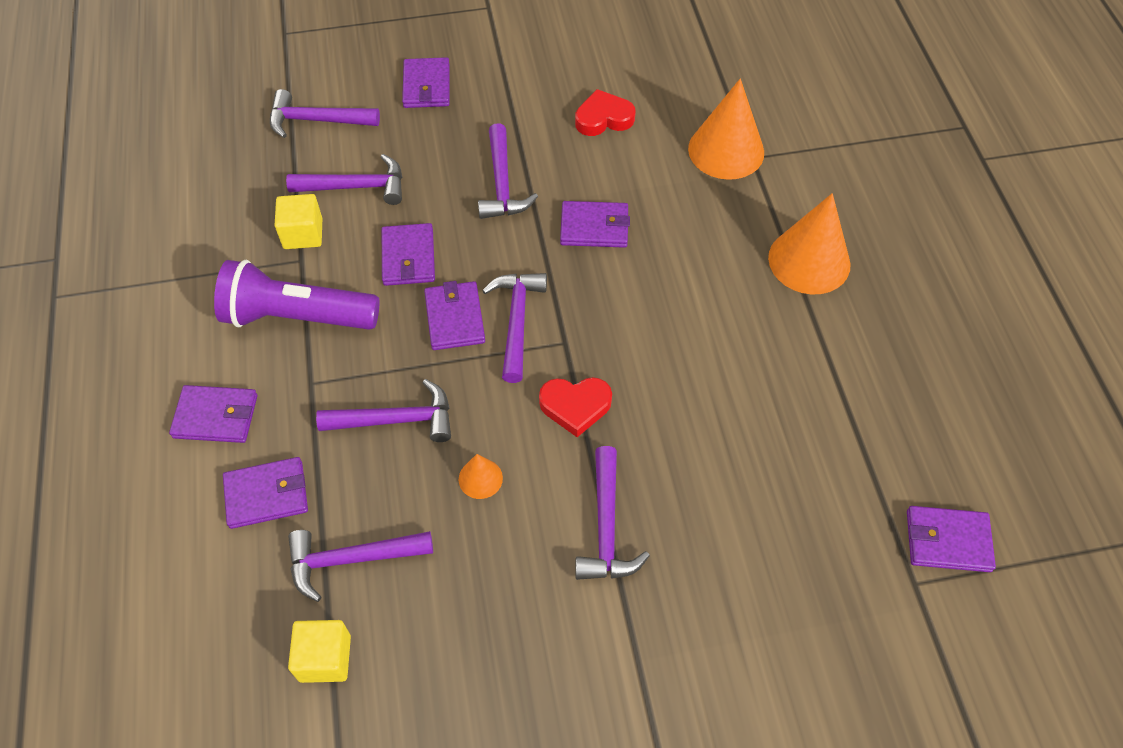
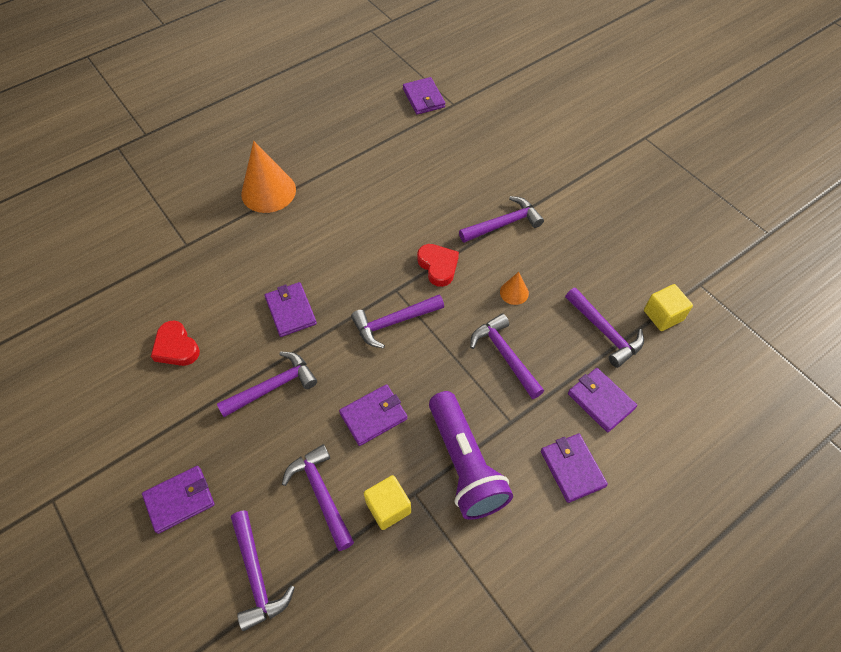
camera: 115 degrees left, 0 degrees up
purple wallet [424,281,485,350] -> none
orange cone [688,78,764,180] -> none

